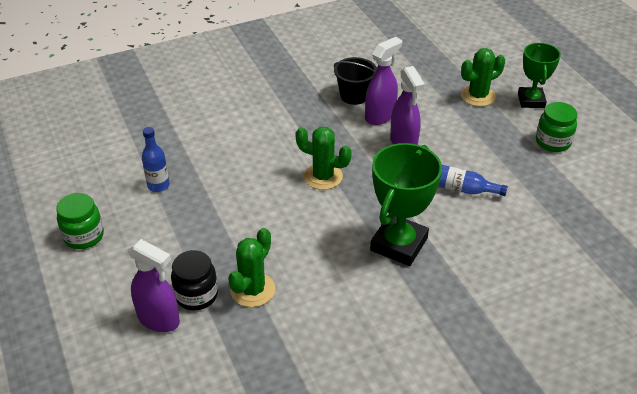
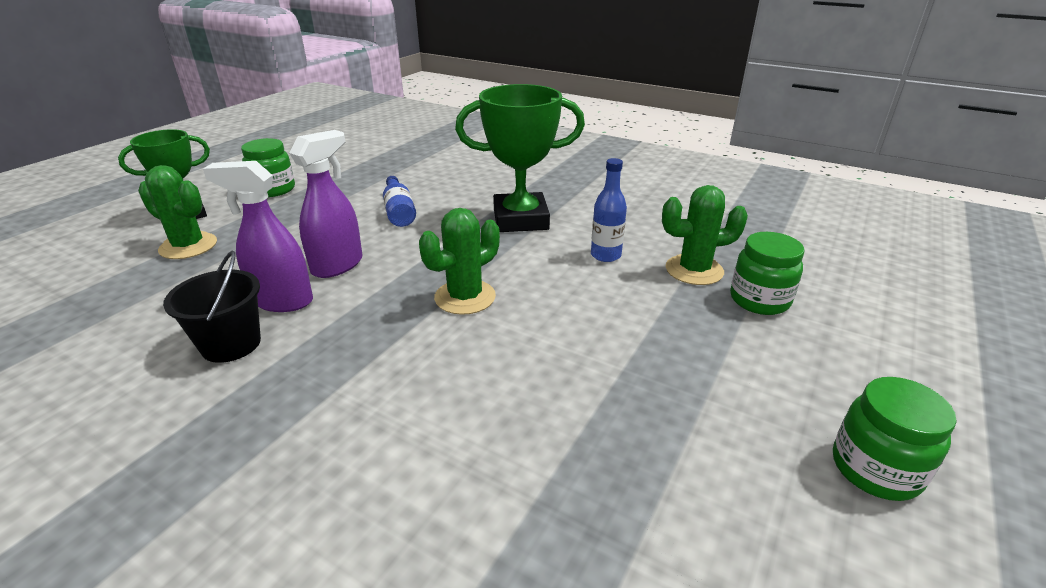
camera: 125 degrees left, 10 degrees down
purple spray bottle [127,239,180,332] -> none
blue bottle [142,127,170,192] -> blue bottle moved to [591,158,627,262]
black jar [171,250,218,311] -> green jar [730,232,805,315]
green cactus [295,127,352,190] -> green cactus turned 60 degrees clockwise [419,208,500,315]

